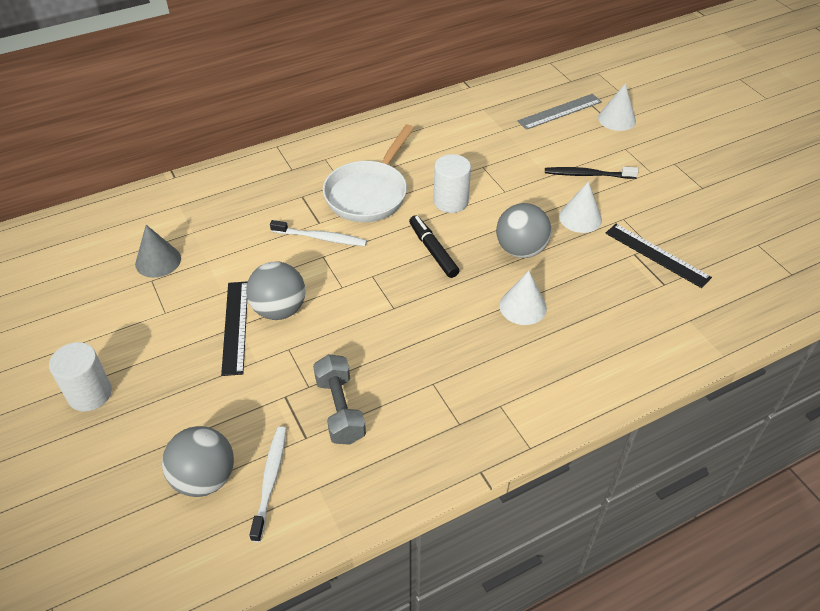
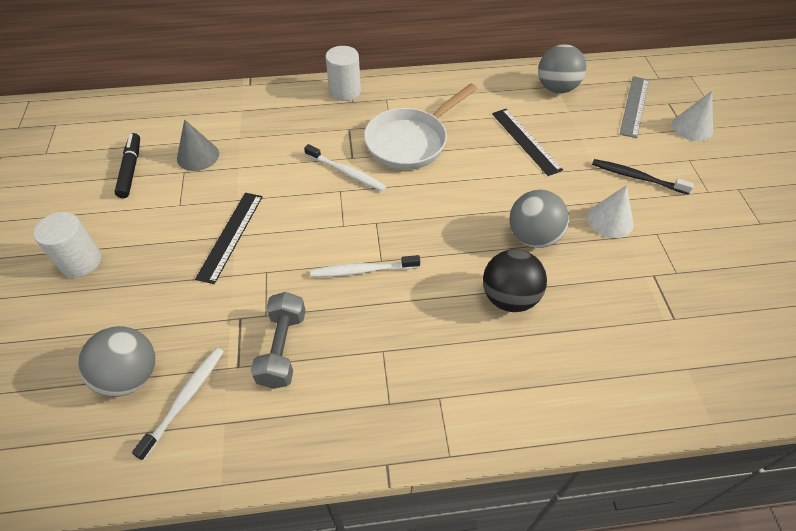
camera: 20 degrees right, 5 degrees up
grey ball [246,262,306,320] -> grey ball moved to [538,44,586,93]
black marker [409,215,459,278] -> black marker moved to [115,133,140,198]
white cylinder [434,154,471,213] -> white cylinder moved to [325,46,361,101]
white cone [499,271,547,325] -> black ball [483,249,547,312]
grey ruler [517,94,602,130] -> grey ruler turned 60 degrees counterclockwise [620,76,649,138]
black ruler [605,224,712,288] -> black ruler moved to [492,109,563,176]
none -> white toothbrush [310,255,420,277]

